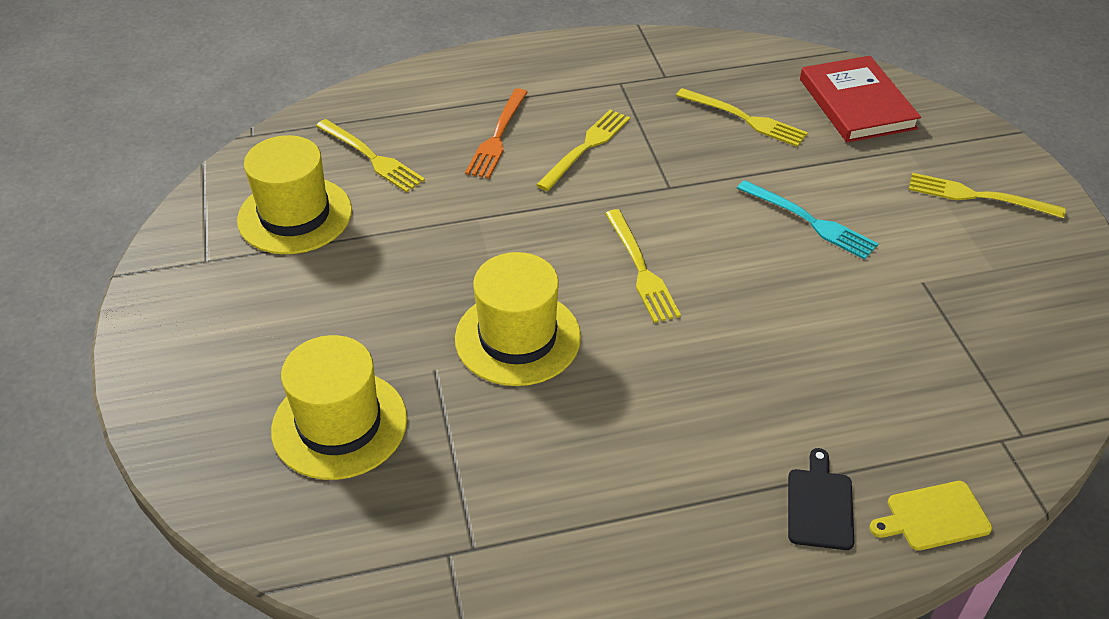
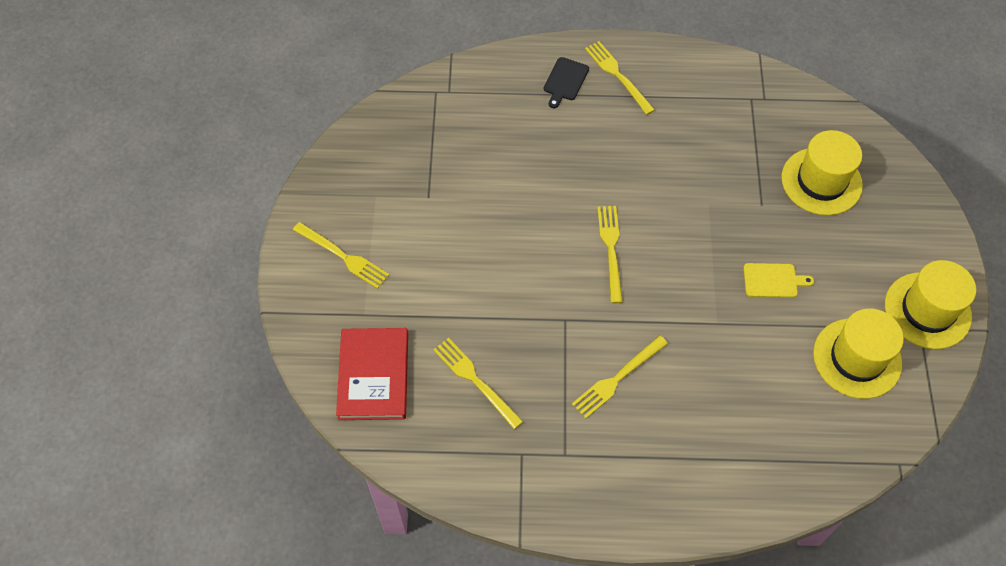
camera: 165 degrees left, 15 degrees up
yellow fork [316,119,425,193] -> yellow fork moved to [585,41,655,115]
yellow hat [455,252,581,386] -> yellow hat moved to [885,260,976,349]
orange fork [465,88,528,179] -> none
turquoise fork [737,180,879,260] -> none
yellow cutting board [869,481,992,551] -> yellow cutting board moved to [743,263,814,298]

